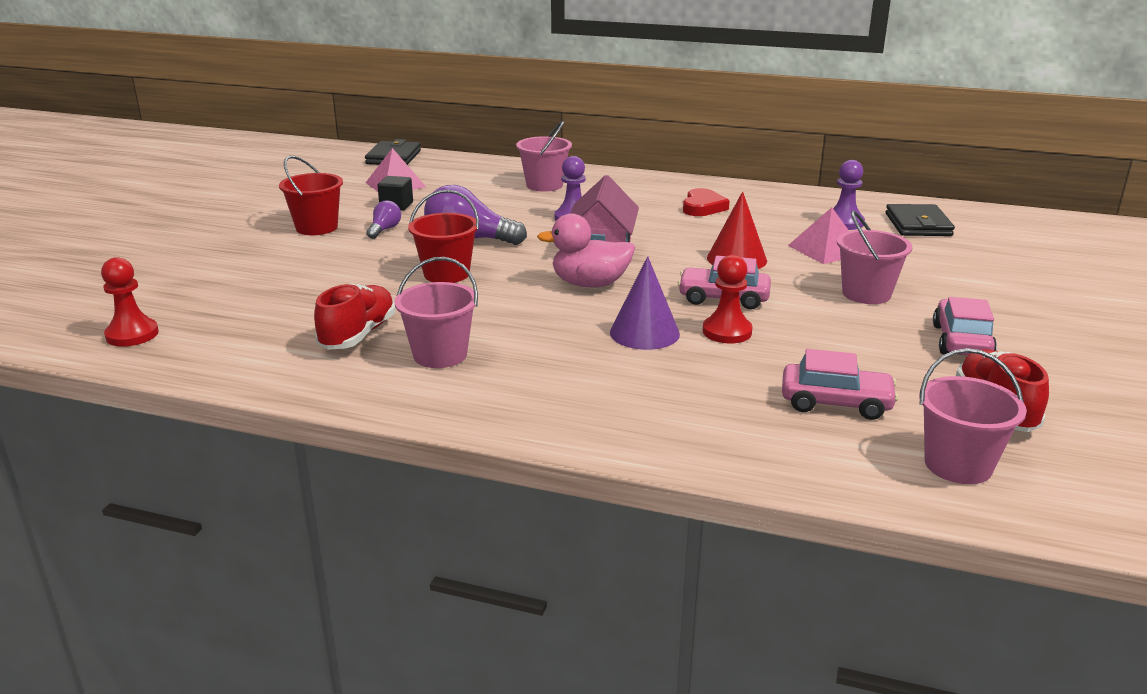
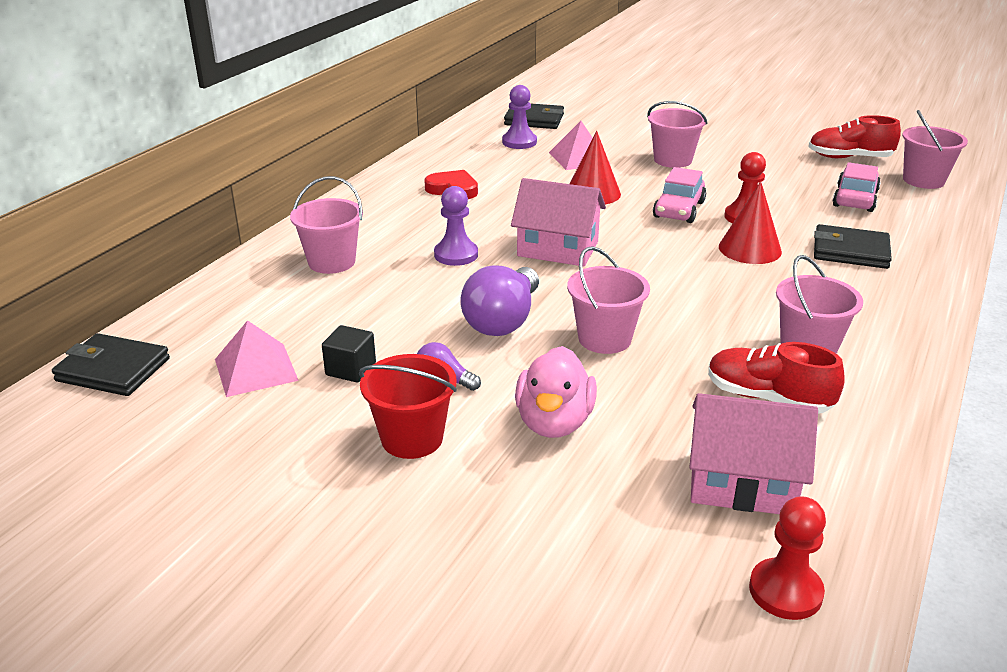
camera: 80 degrees left, 5 degrees up
red bucket [408,190,479,283] -> pink bucket [567,246,650,354]
pink duck [537,213,635,287] -> pink duck moved to [515,346,597,438]
purple cone [610,256,680,350] -> red cone [719,181,782,264]
pink car [933,297,997,355] -> none
none -> pink house [690,393,818,514]
none -> black wallet [814,224,892,269]

